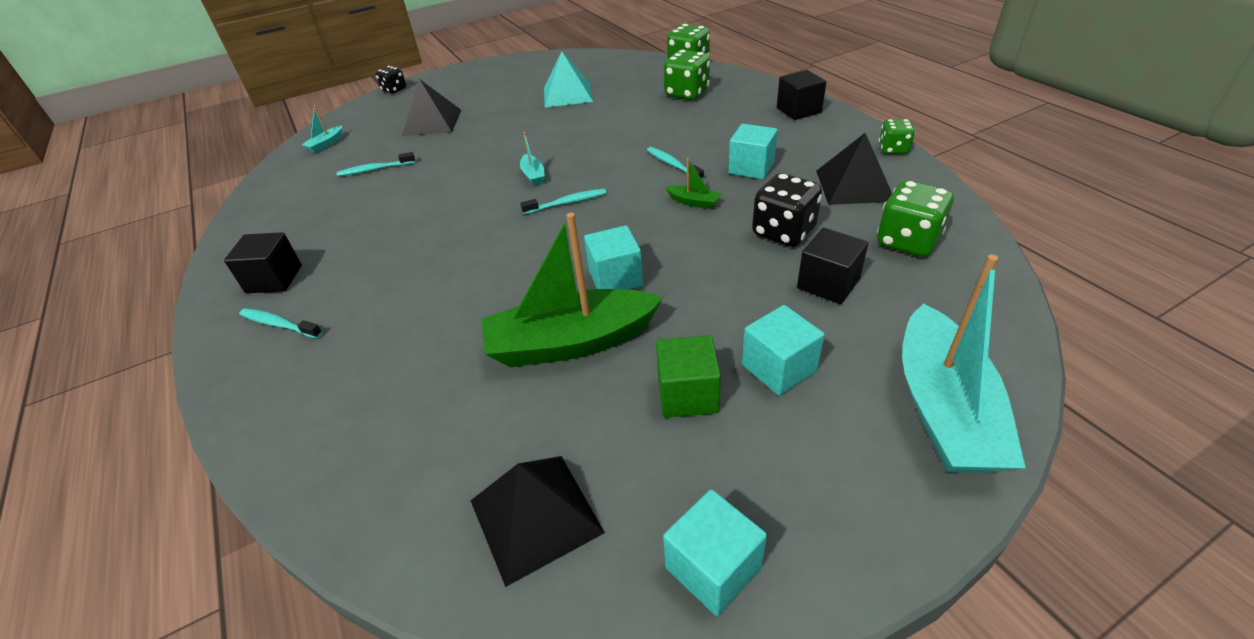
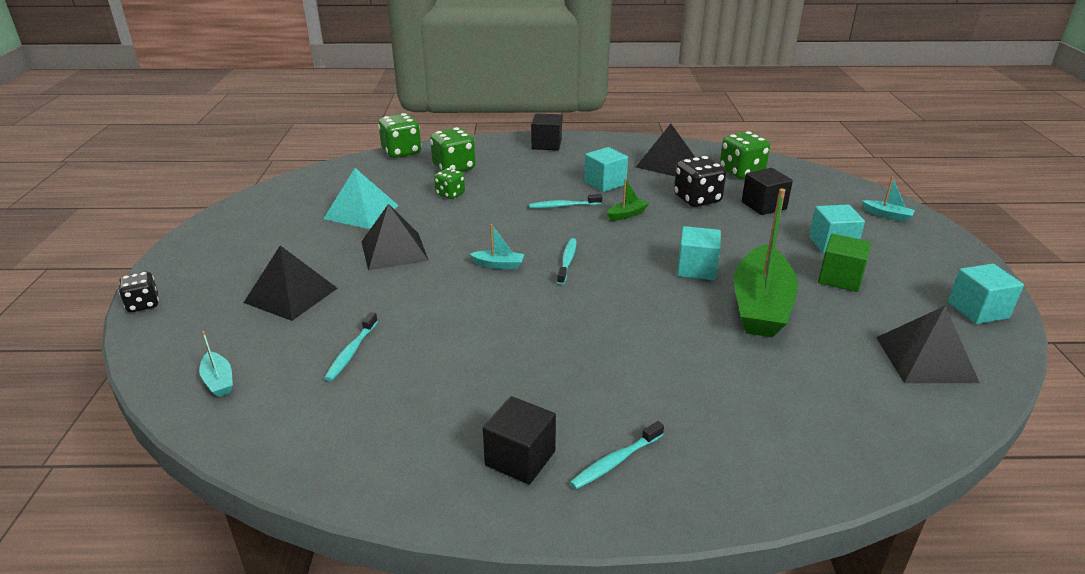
camera: 65 degrees left, 10 degrees down
green dice [879,119,915,154] -> green dice moved to [434,168,465,199]
turquoise boat [902,254,1026,473] -> turquoise boat [863,177,915,222], size x0.41
none -> black pyramid [361,204,429,271]

